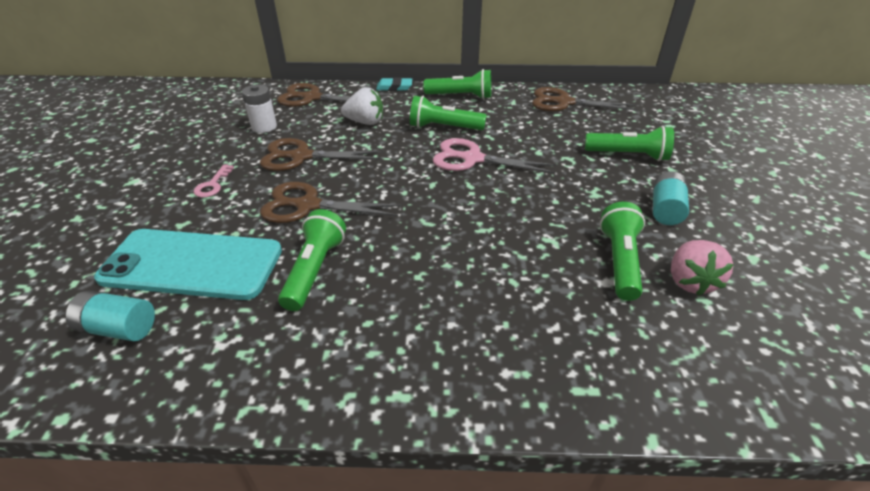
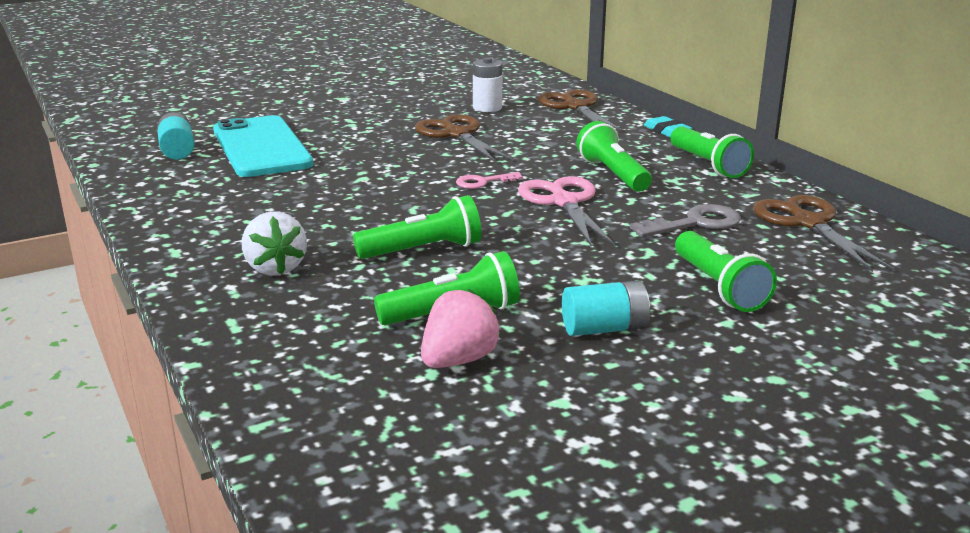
camera: 60 degrees right, 15 degrees down
pink key [193,164,234,198] -> pink key moved to [456,172,523,189]
brown scissors [260,182,401,223] -> none
green flashlight [278,209,346,311] -> green flashlight moved to [353,195,482,259]
white strawberry [341,87,383,125] -> white strawberry moved to [242,212,307,276]
pink strawberry [671,240,734,296] -> pink strawberry turned 150 degrees clockwise [421,289,501,368]
none -> grey key [630,204,741,237]

